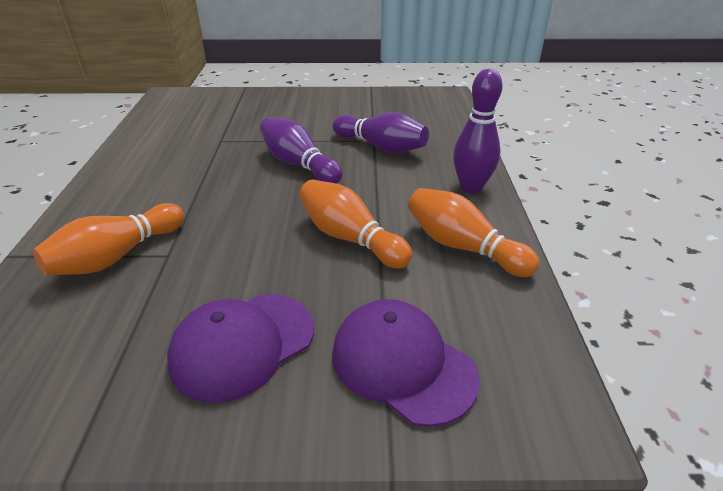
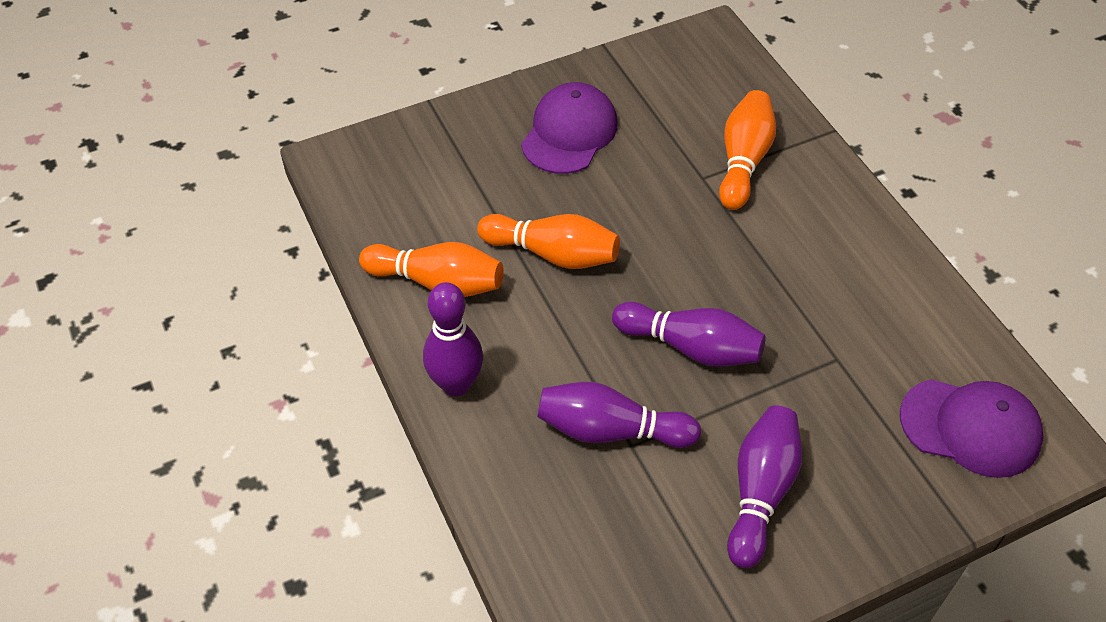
camera: 155 degrees right, 15 degrees up
purple cap [332,299,480,427] -> purple cap moved to [900,379,1043,478]
none -> purple bowling pin [727,405,802,568]

